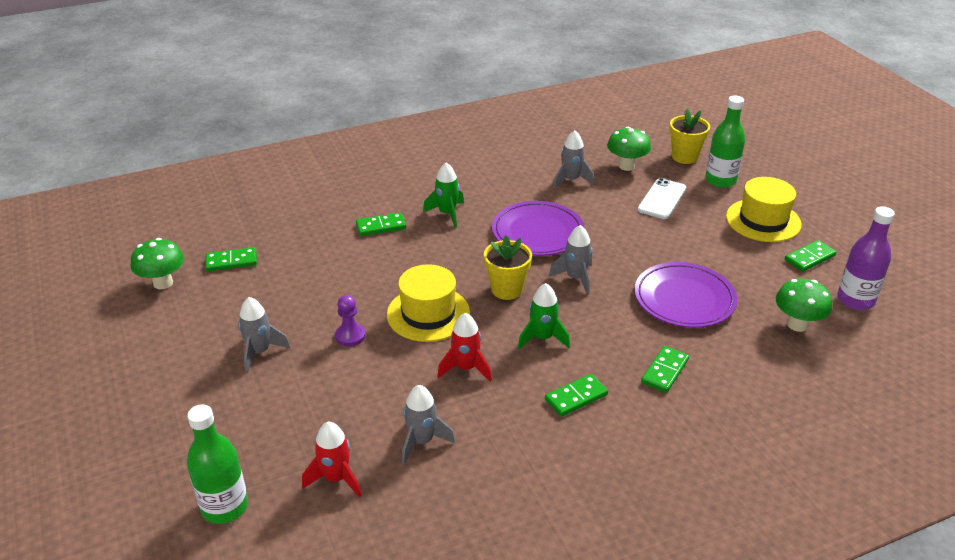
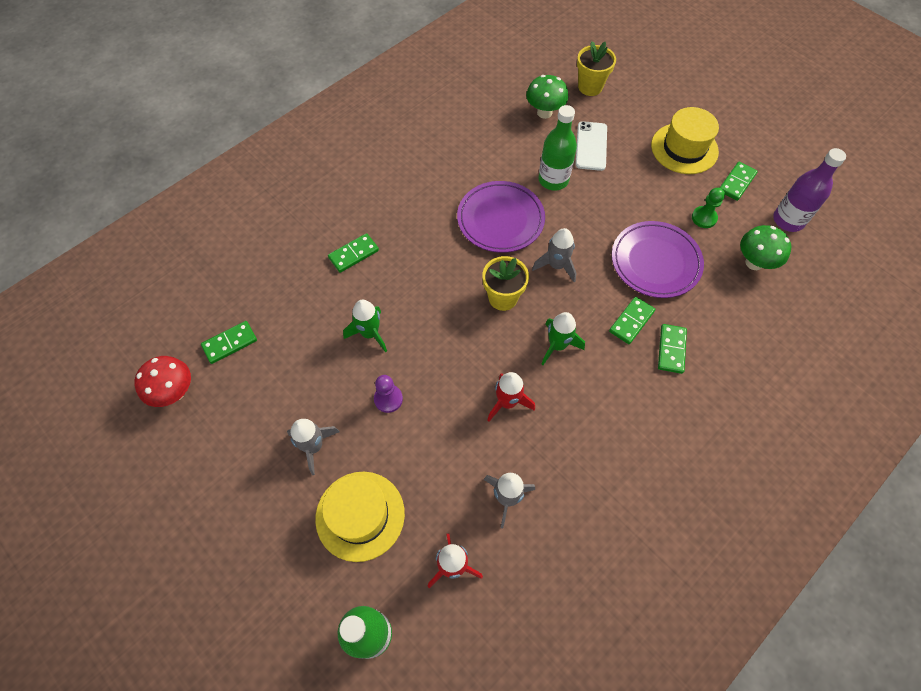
camera: 20 degrees left, 25 degrees up
green mushroom [131,238,184,290] -> red mushroom [134,356,191,407]
yellow hat [387,264,470,342] -> yellow hat moved to [315,472,405,562]
green rocket [423,163,464,228] -> green rocket moved to [343,300,387,353]
green domino [545,374,608,417] -> green domino moved to [609,297,655,344]
grey rocket [553,131,594,189] -> none
green bottle [705,96,745,188] -> green bottle moved to [538,105,577,191]
none -> green pawn [692,188,725,228]

